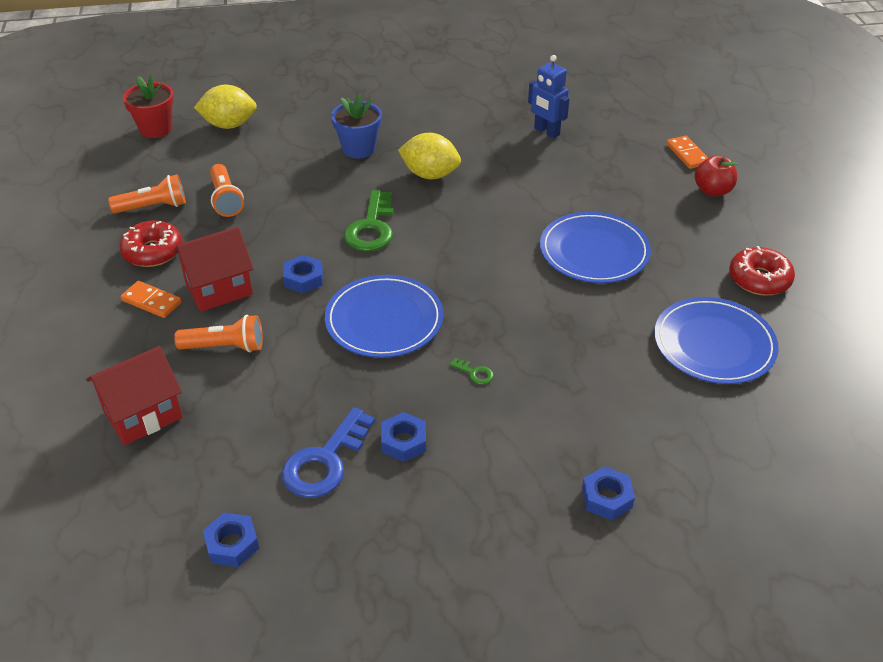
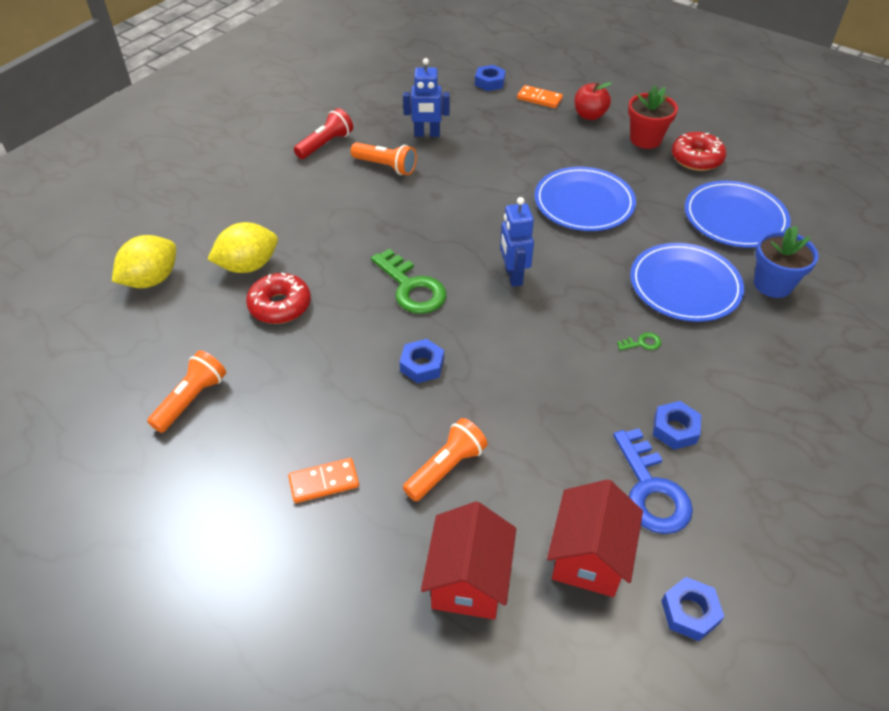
camera: 45 degrees left, 5 degrees up
red donut [119,221,182,267] -> red donut moved to [246,272,311,324]
red flower pot [123,75,174,138] -> red flower pot moved to [628,85,678,149]
red house [173,227,254,312] -> red house moved to [547,479,643,597]
orange flashlight [210,164,244,217] -> orange flashlight moved to [351,142,417,175]
blue plate [325,275,443,358] -> blue plate moved to [630,243,744,322]
blue flower pot [331,94,382,158] -> blue flower pot moved to [754,226,819,298]
yellow lemon [398,133,461,179] -> yellow lemon moved to [207,222,278,273]
blue nut [582,466,635,520] -> blue nut moved to [475,65,506,91]
none -> red flashlight [294,108,353,159]
none -> blue robot [500,197,534,287]

